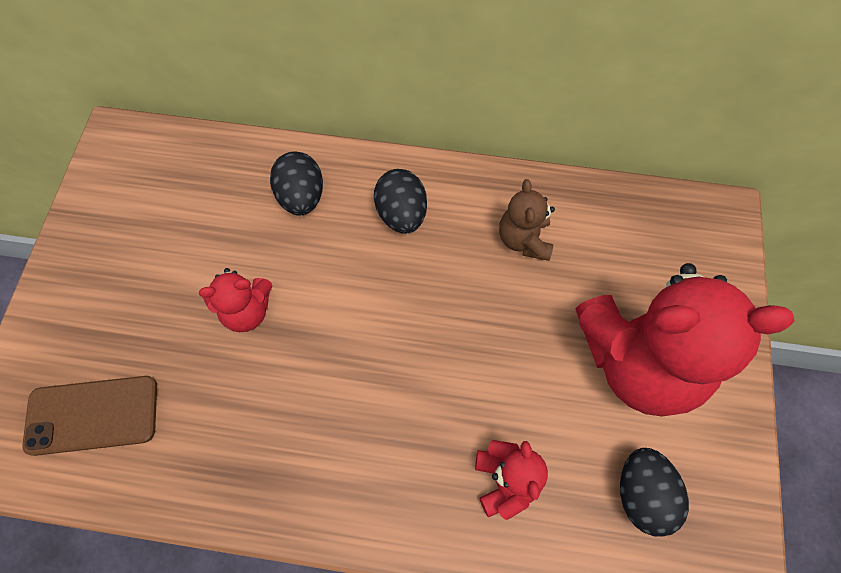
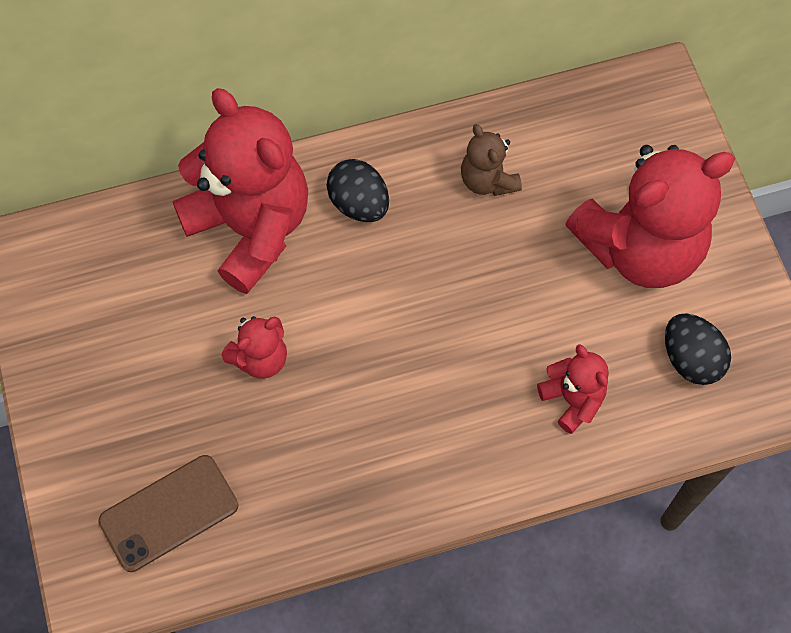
camera: 25 degrees left, 0 degrees up
black egg [270,151,323,216] -> red teddy bear [173,88,308,294]

